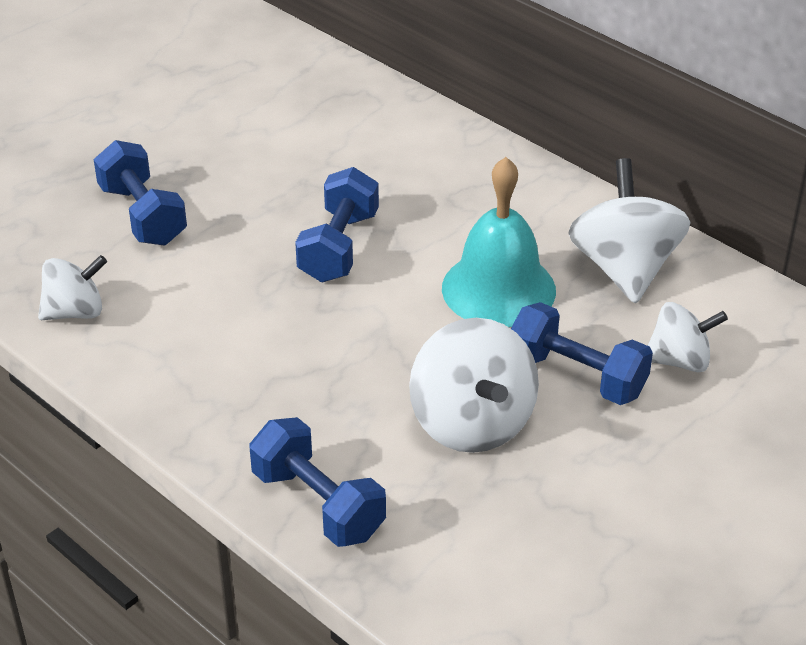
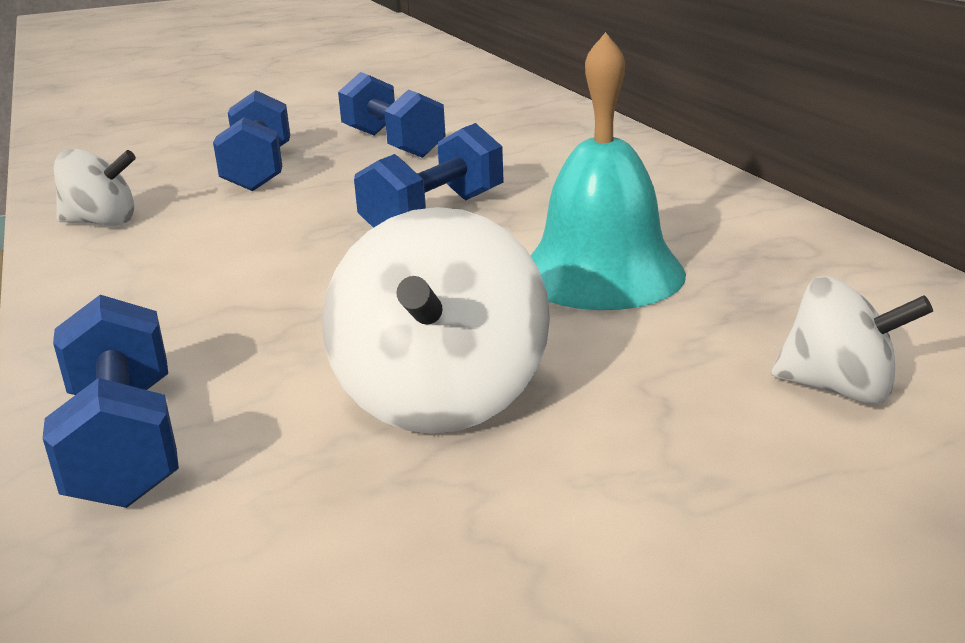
camera: 25 degrees right, 15 degrees down
blue dumbbell [511,302,653,405] -> blue dumbbell moved to [338,72,446,158]
white spinning top [568,158,691,304] -> none

